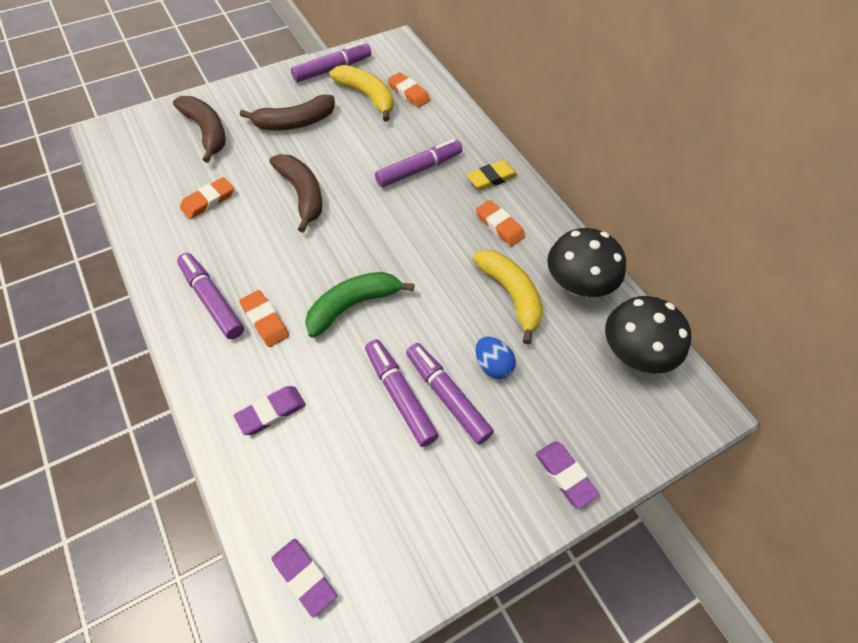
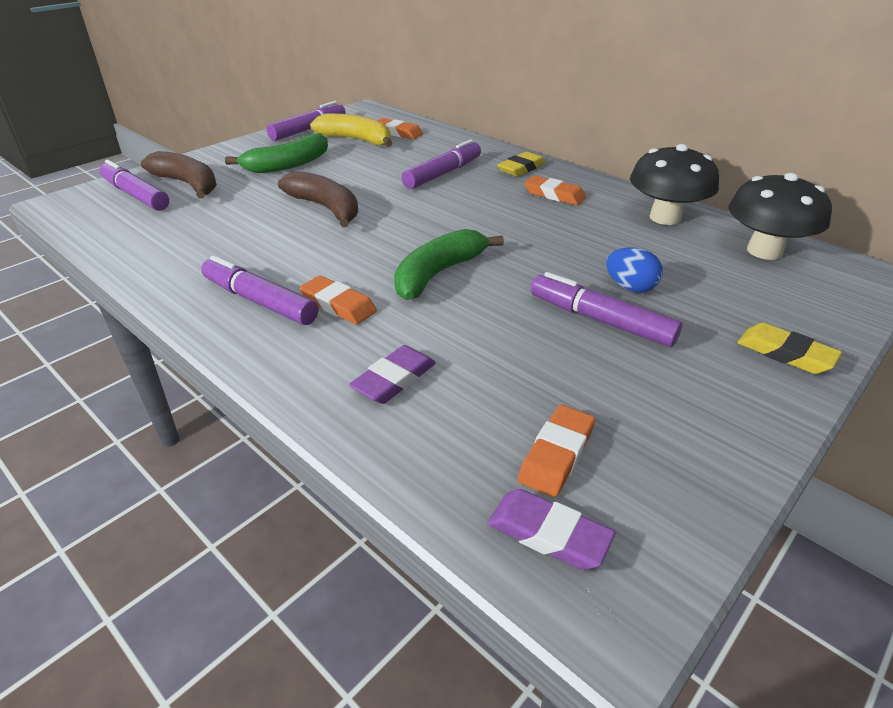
camera: 15 degrees left, 20 degrees down
orange eraser [180,177,234,219] -> orange eraser moved to [518,405,595,497]
brown banana [240,94,335,130] -> green banana [225,133,328,173]
purple marker [365,339,439,447] -> purple marker moved to [100,160,169,211]
yellow banana [472,250,543,344] -> none
purple eraser [535,441,600,509] -> yellow eraser [737,323,842,374]

